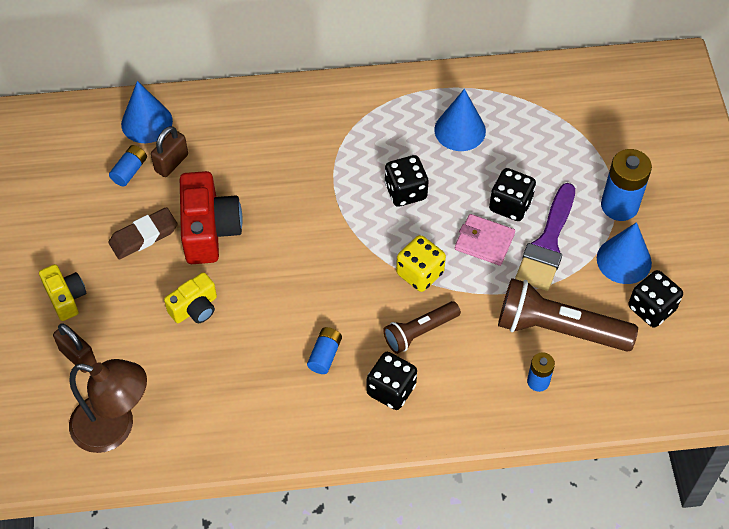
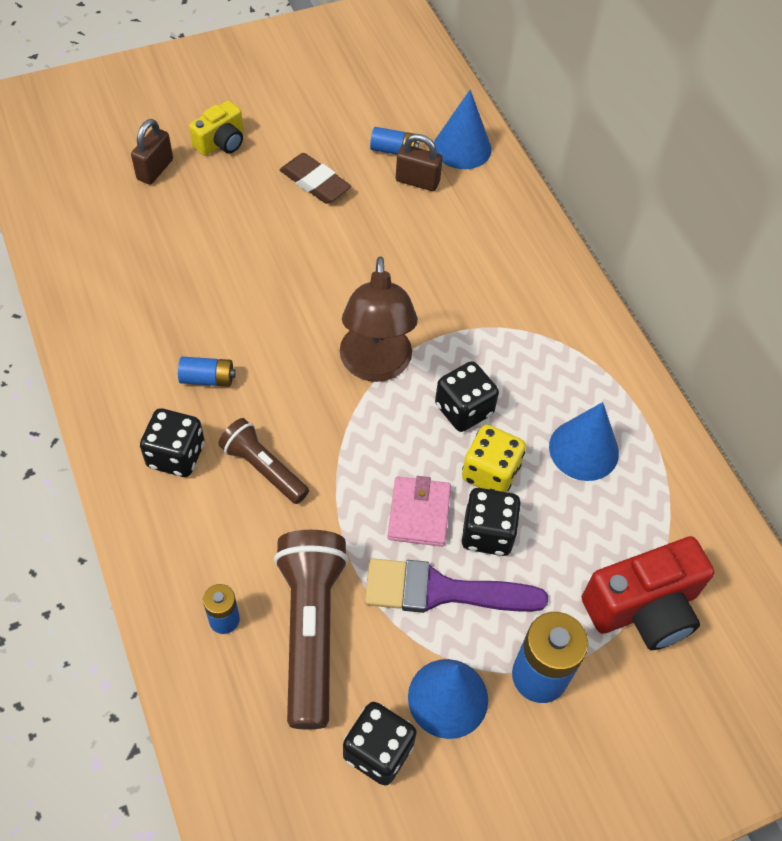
camera: 70 degrees right, 0 degrees up
brown lamp [69,359,147,453] -> brown lamp moved to [340,256,418,382]
yellow camera [164,272,217,323] -> none
red camera [180,171,243,264] -> red camera moved to [582,536,714,650]
yellow dice [396,235,446,292] -> yellow dice moved to [462,425,526,492]

